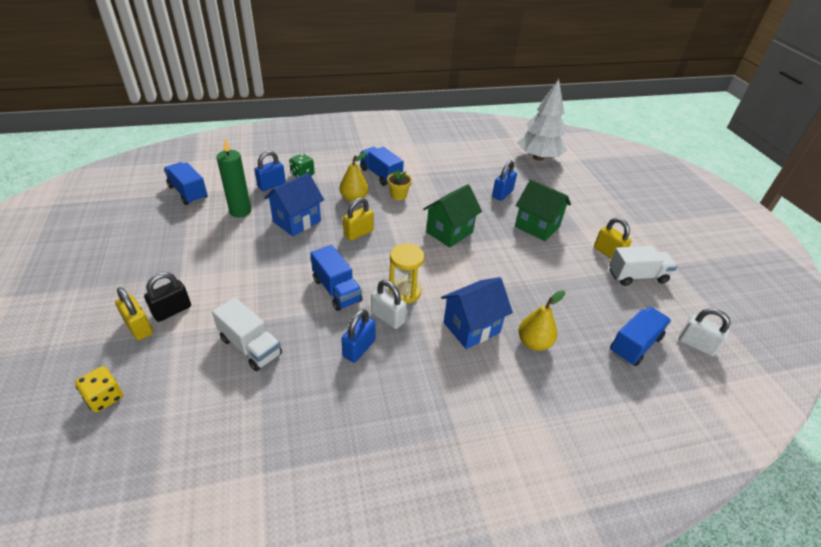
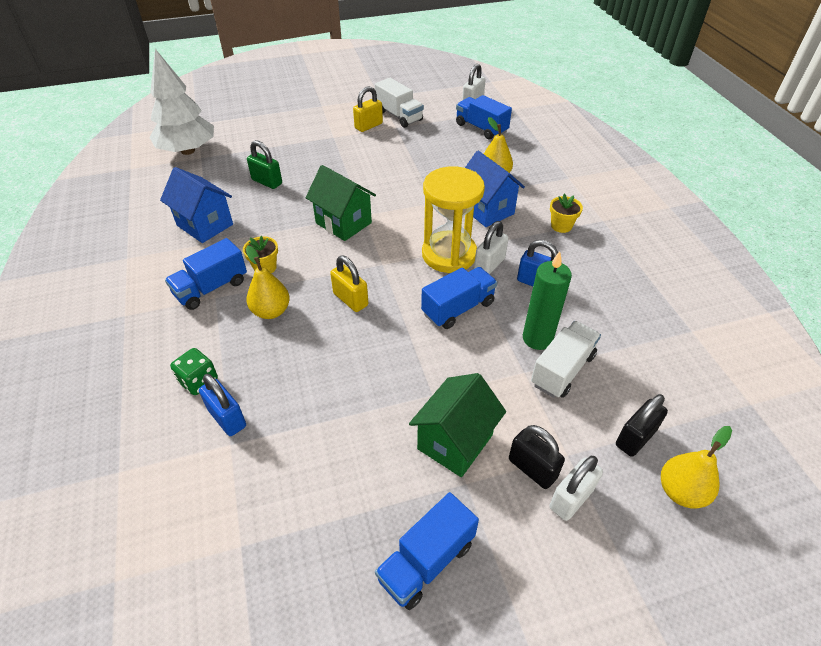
camera: 90 degrees left, 5 degrees up
yellow dice [75,366,123,412] -> yellow pear [661,426,732,509]
yellow padlock [115,287,153,340] -> white padlock [549,456,603,521]
blue truck [164,162,208,205] -> blue truck moved to [375,492,479,610]
green candle [216,139,251,217] -> green candle moved to [523,251,572,350]
blue house [264,173,324,236] -> blue house moved to [160,167,233,243]
yellow hourglass [389,244,425,304] -> yellow hourglass [422,166,485,273], size x1.55
blue padlock [492,160,517,201] -> green padlock [247,140,282,189]
green house [515,179,571,241] -> green house moved to [409,373,506,477]
white truck [609,246,677,286] -> white truck turned 150 degrees clockwise [375,78,424,128]
none -> yellow flower pot [550,194,583,233]
none -> black padlock [616,394,668,457]

